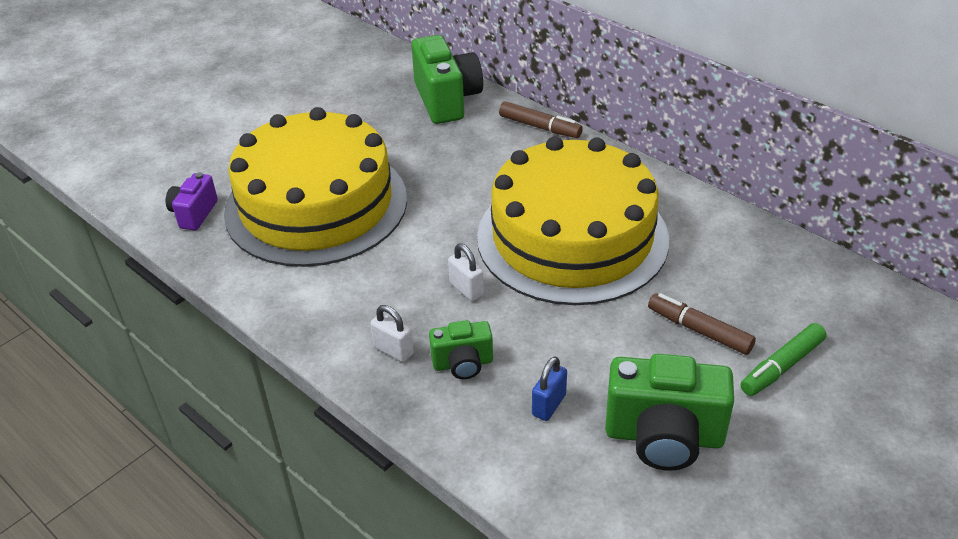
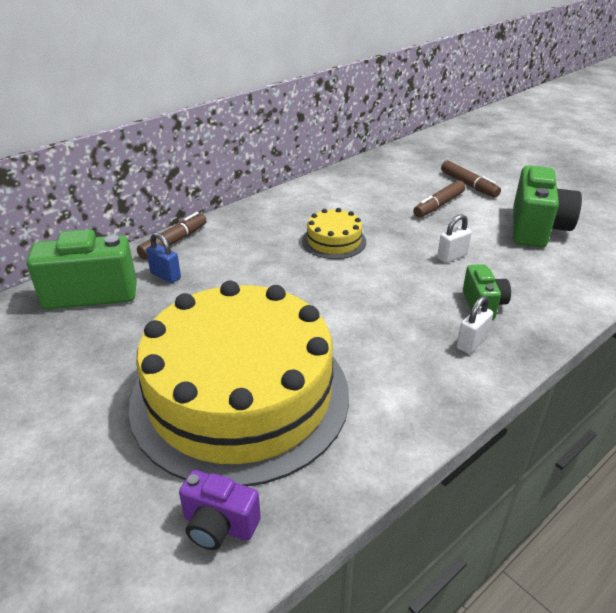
camera: 85 degrees left, 5 degrees down
white padlock [448,244,484,301] -> white padlock moved to [437,214,472,263]
yellow cake [477,136,669,305] -> yellow cake [302,208,366,259], size x0.41
blue padlock [532,357,567,421] -> blue padlock moved to [146,232,181,283]
green marker [740,323,826,396] -> brown marker [441,160,501,197]

